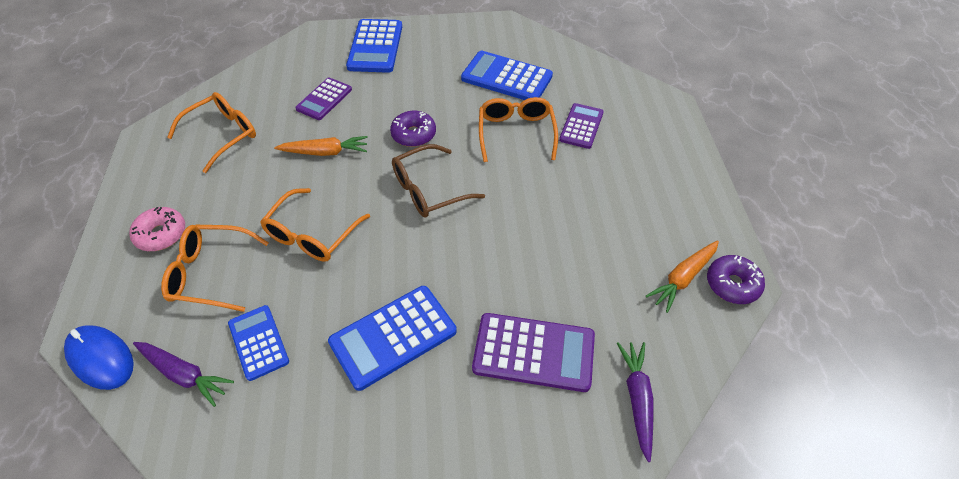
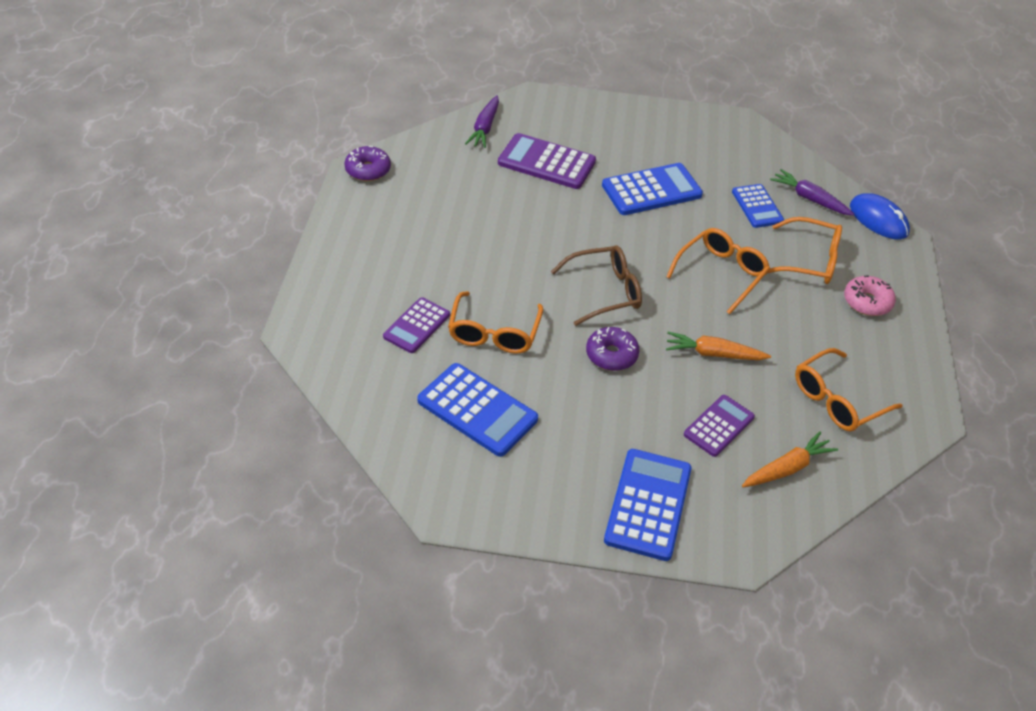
camera: 170 degrees left, 5 degrees down
orange carrot [645,241,719,313] -> orange carrot moved to [742,431,838,487]

